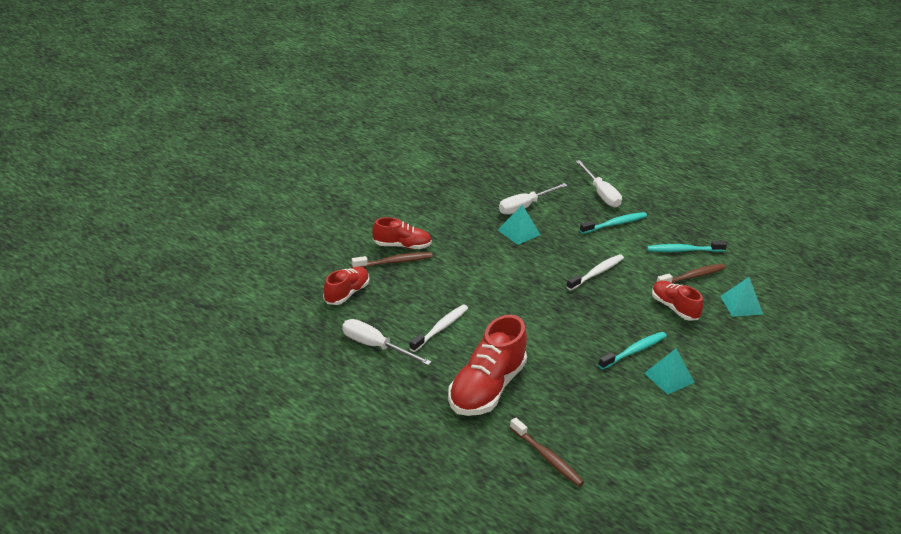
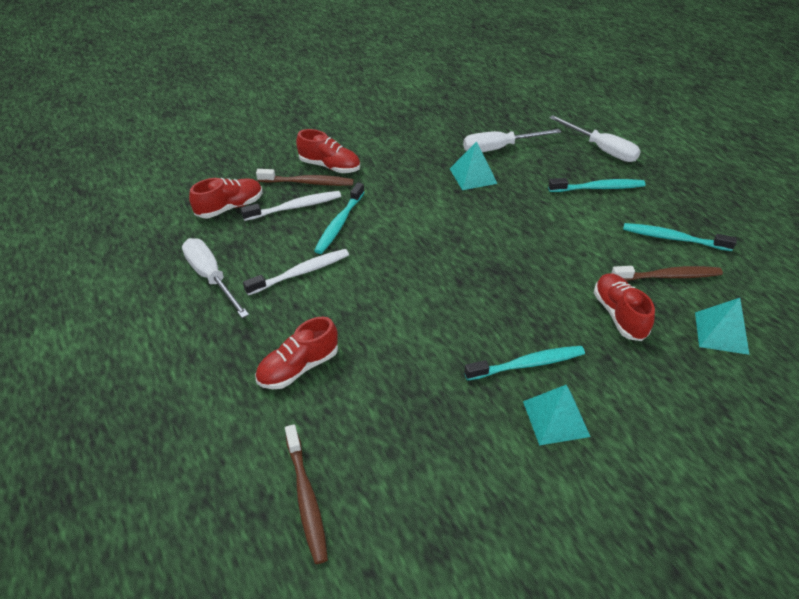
camera: 25 degrees right, 10 degrees up
red shoe [448,315,527,416] -> red shoe [255,317,338,389], size x0.57
white toothbrush [566,254,624,291] -> white toothbrush moved to [241,191,341,221]
white screwdriver [576,160,622,207] -> white screwdriver turned 45 degrees counterclockwise [549,115,641,162]
none -> turquoise toothbrush [314,182,364,254]

